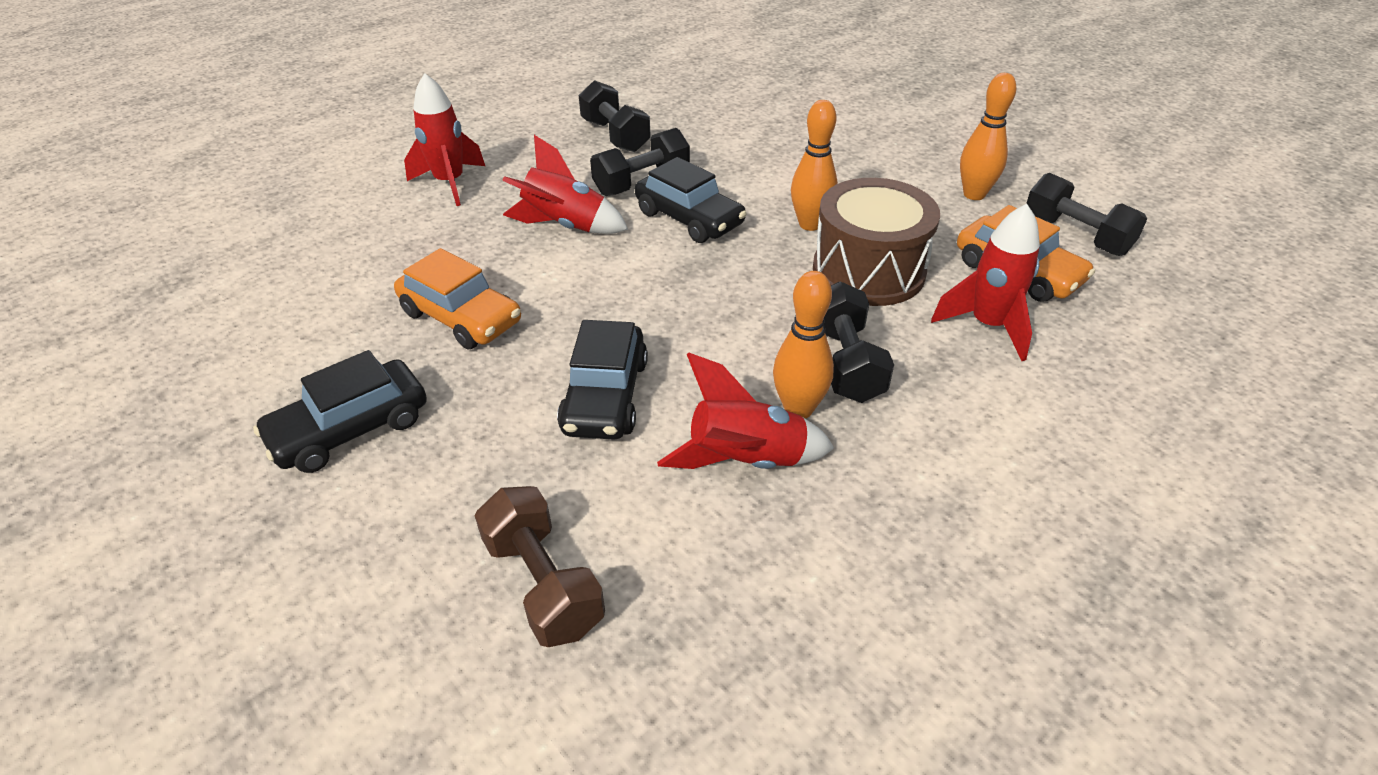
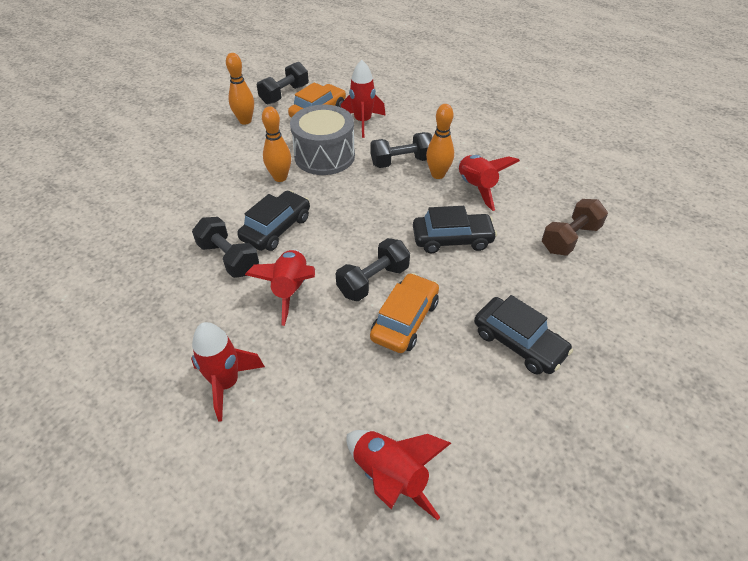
camera: 100 degrees left, 5 degrees up
black dumbbell [579,80,651,152] -> black dumbbell moved to [336,238,410,301]
brown drum [813,178,940,306] -> grey drum [290,105,355,175]
none -> red rocket [347,430,451,520]

